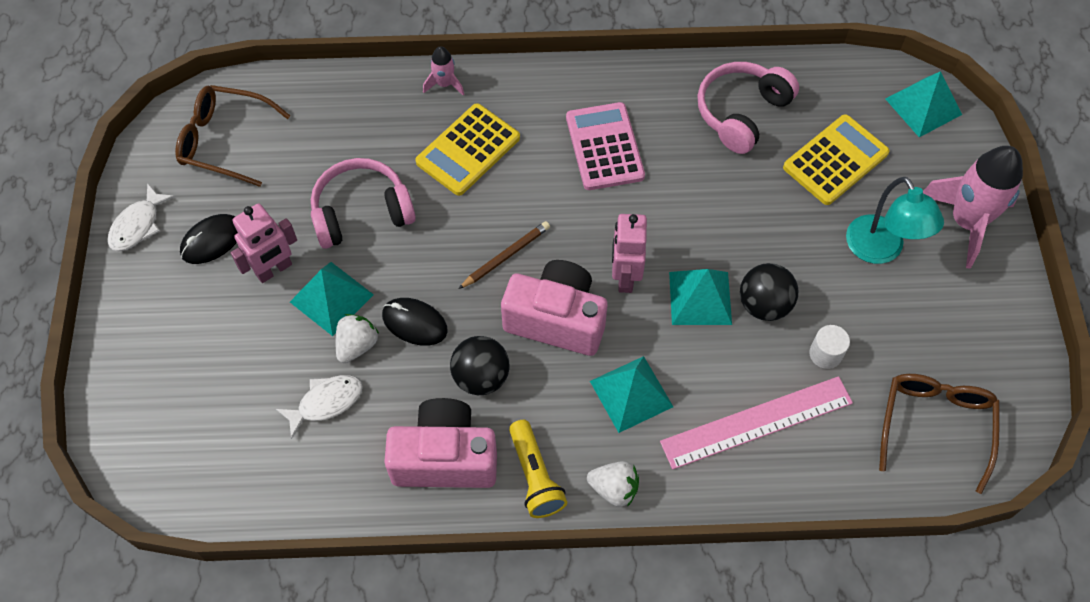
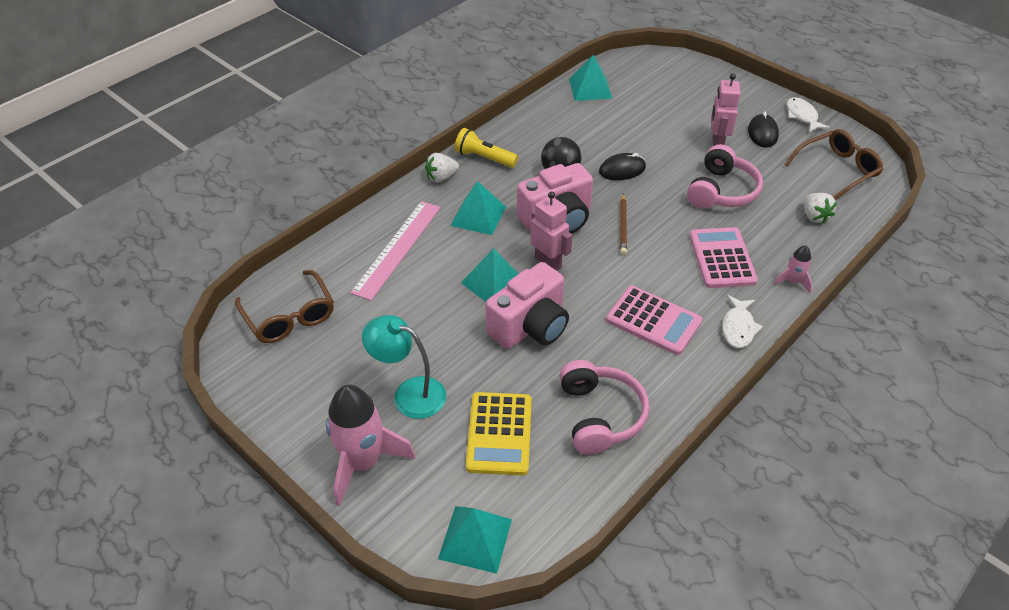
camera: 135 degrees right, 15 degrees down
white fish [276,375,363,439] -> white fish moved to [722,295,763,348]
turquoise pyramid [290,262,374,336] -> turquoise pyramid moved to [569,55,613,101]
white strawberry [336,314,379,363] -> white strawberry moved to [804,193,837,224]
pink camera [384,398,497,488] -> pink camera moved to [485,262,569,349]
yellow calculator [415,103,520,196] -> pink calculator [689,227,758,288]
black ball [740,263,798,321] -> none
white cylinder [809,325,850,369] -> none

